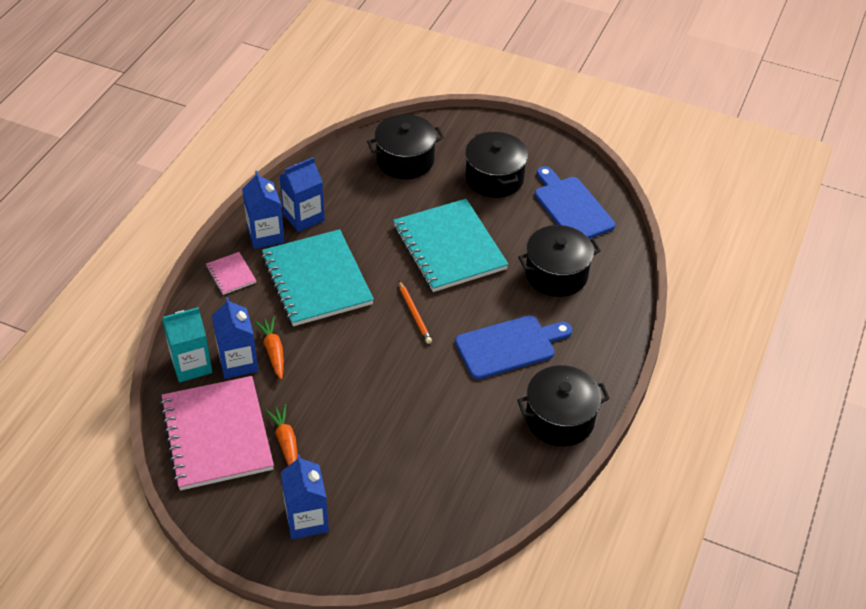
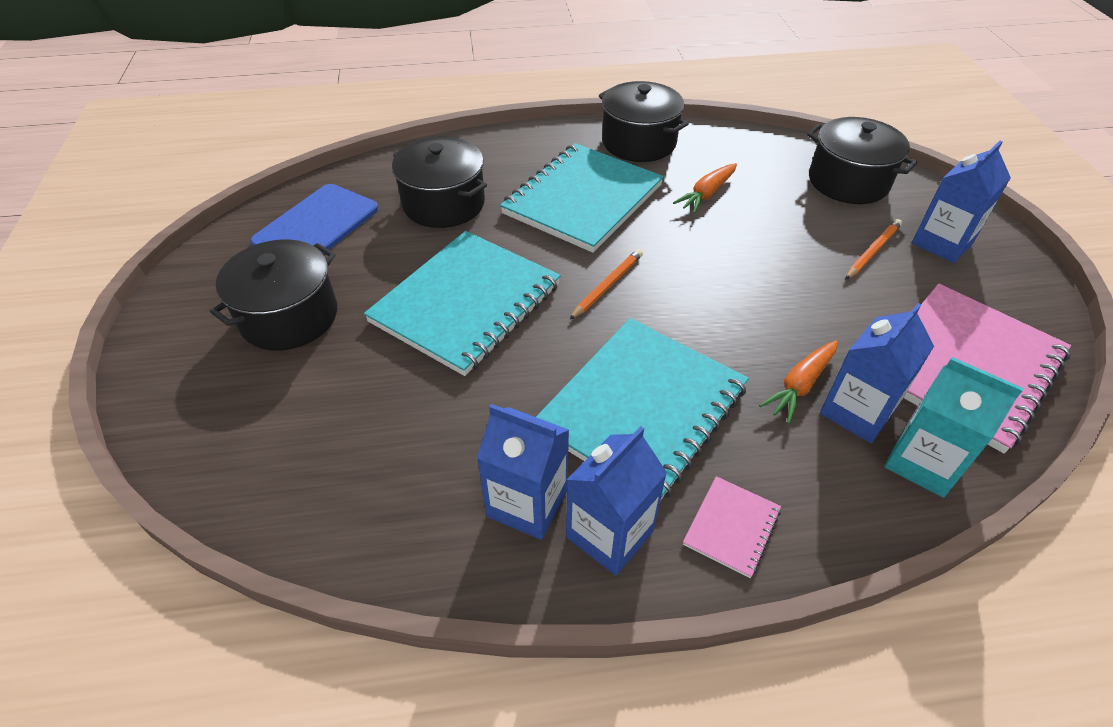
camera: 120 degrees left, 0 degrees up
orange carrot [265,404,298,466] -> orange carrot moved to [673,163,737,214]
black pot [367,114,444,179] -> black pot moved to [807,117,918,204]
blue cutting board [455,315,572,379] -> turquoise notebook [500,143,664,253]
none -> orange pencil [845,219,902,280]

